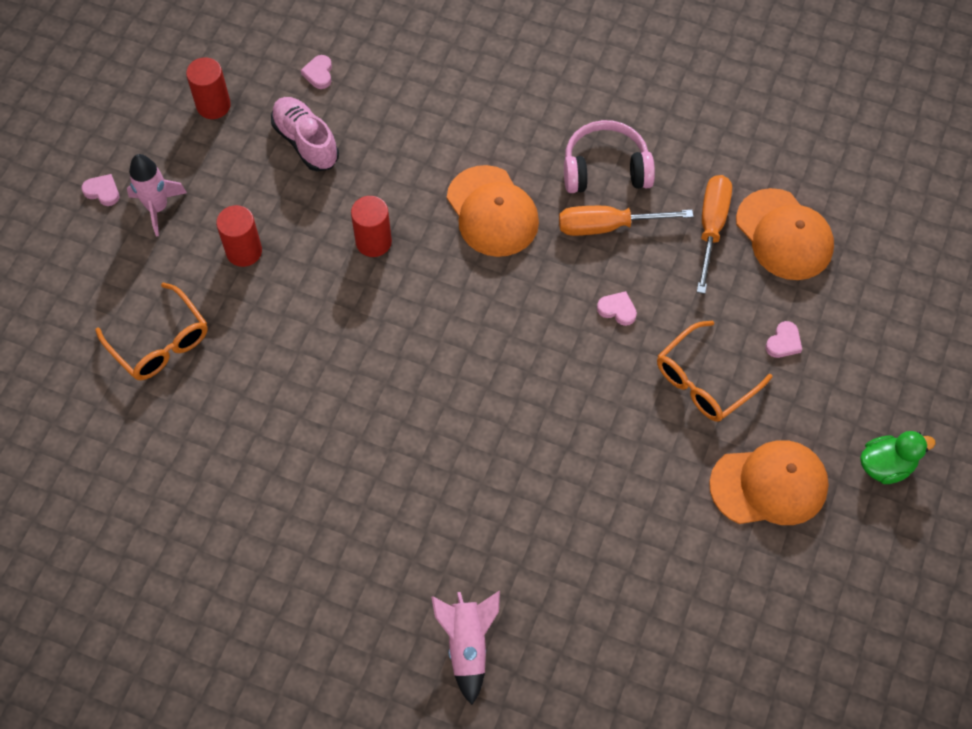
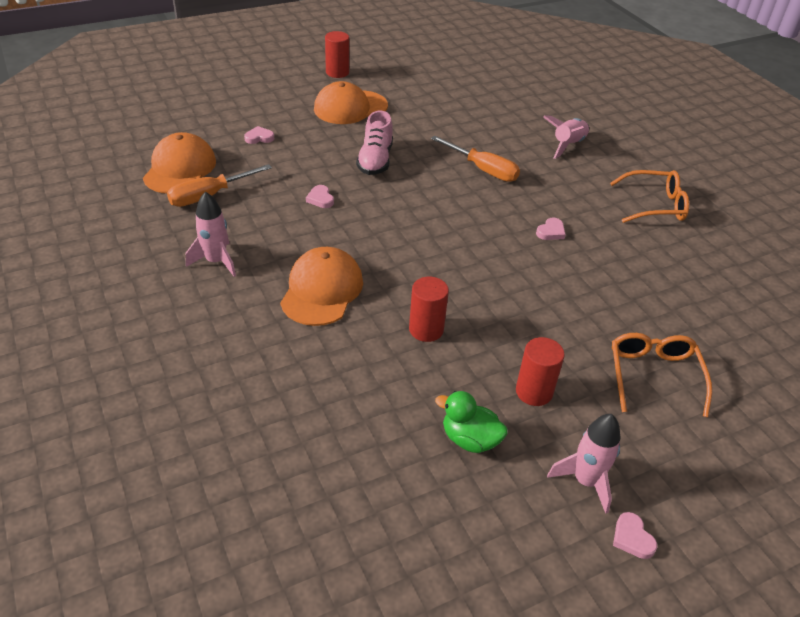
camera: 140 degrees left, 20 degrees down
red cylinder [186,57,231,119] -> red cylinder moved to [325,31,349,78]
pink shoe [271,97,339,171] -> pink shoe moved to [356,110,393,175]
pink heart [300,55,332,89] -> pink heart moved to [536,217,566,240]
orange screwdriver [559,206,694,236] -> orange screwdriver moved to [431,136,520,182]
pink headphones [564,120,655,193] -> pink rocket [186,192,236,277]
orange glasses [657,320,772,422] -> orange glasses moved to [610,170,689,223]
orange cap [709,440,829,525] -> orange cap turned 60 degrees counterclockwise [314,81,388,124]
green duck [860,431,936,484] -> green duck moved to [435,391,508,453]

